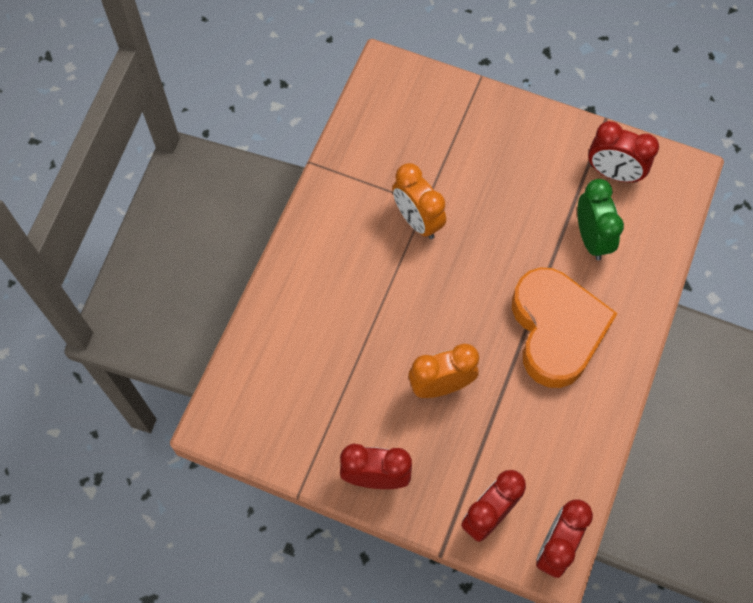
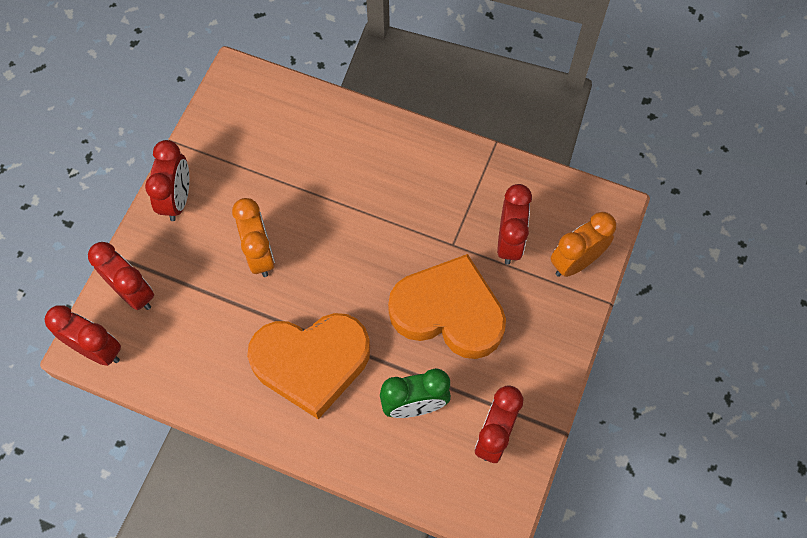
camera: 90 degrees right, 0 degrees up
orange clock [392,163,446,239] -> orange clock moved to [551,212,616,277]
none -> orange heart [388,254,506,359]
none -> red clock [497,184,532,265]

